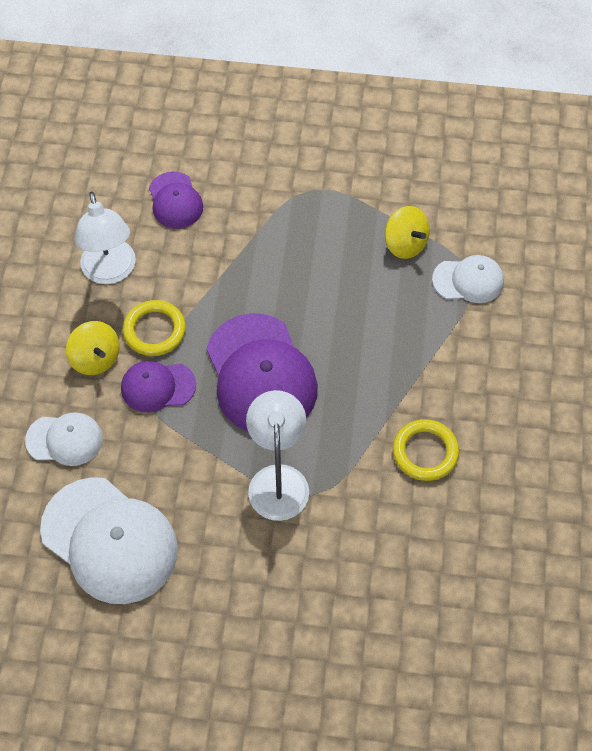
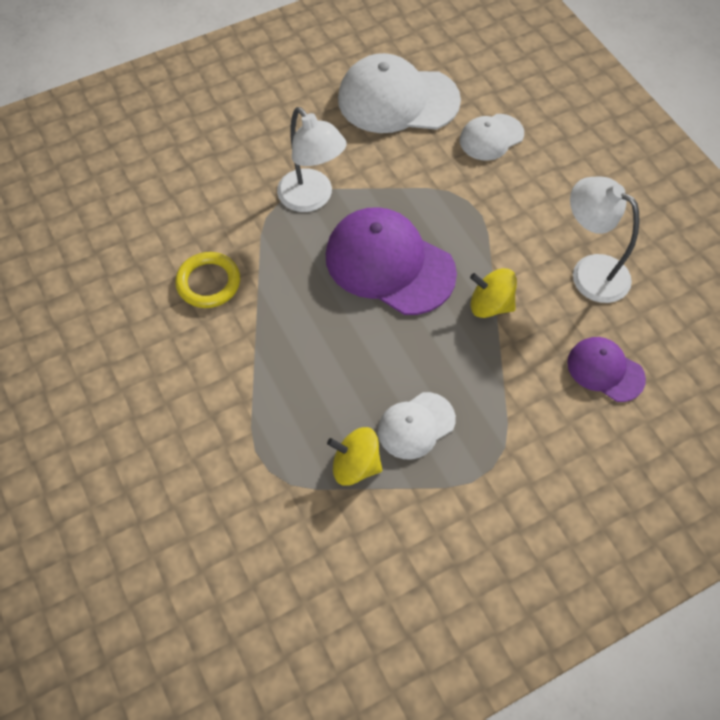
camera: 145 degrees right, 0 degrees up
yellow spinning top [66,321,120,375] -> yellow spinning top moved to [470,268,517,318]
purple cap [121,361,196,412] -> none
yellow ring [123,300,186,356] -> none
white cap [432,255,504,303] -> white cap moved to [378,392,456,460]

